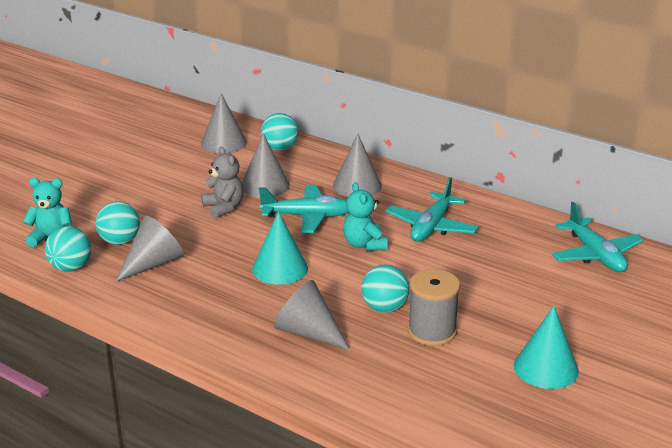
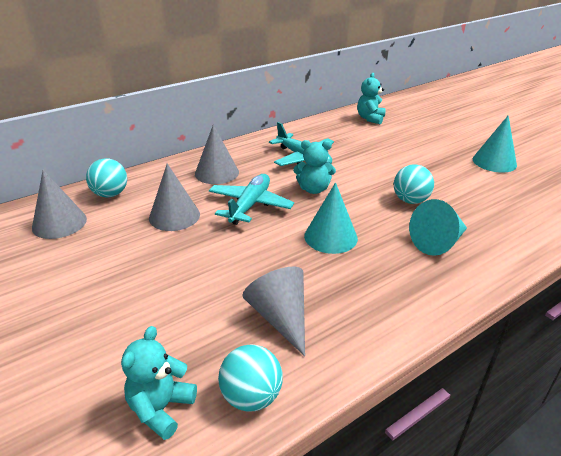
camera: 70 degrees left, 5 degrees up
turquoise ball [95,201,140,245] -> none
grey teddy bear [201,147,243,219] -> none
grey cone [274,280,350,350] -> turquoise cone [409,199,467,256]
grey spool [408,269,460,346] -> none
turquoise plane [552,202,644,272] -> turquoise teddy bear [357,73,386,124]

